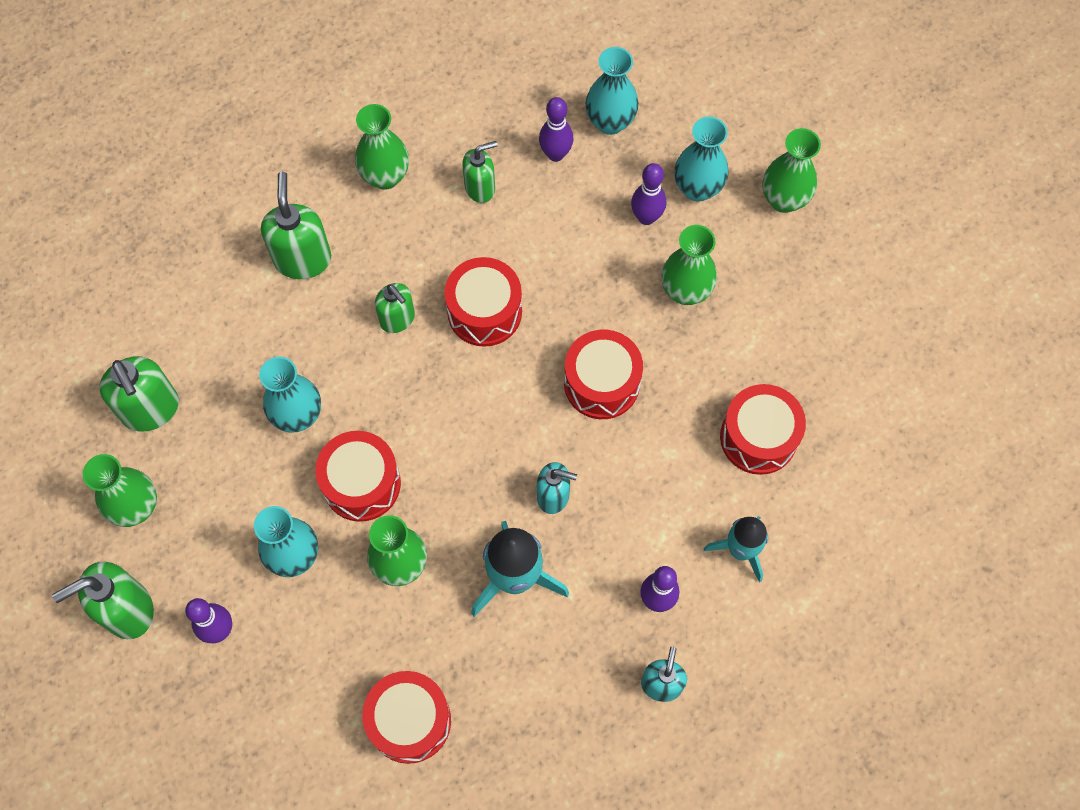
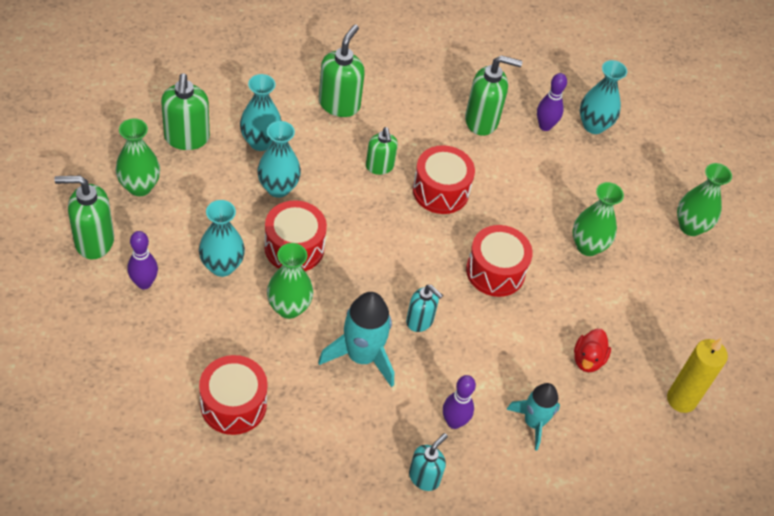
camera: 20 degrees right, 15 degrees down
green vase [355,104,409,190] -> none
green soap dispenser [462,141,498,203] -> green soap dispenser [465,55,522,136], size x1.55
purple bowling pin [631,163,666,225] -> none
turquoise vase [674,116,729,202] -> turquoise vase moved to [240,74,282,151]
red drum [720,384,806,475] -> red duck [574,329,611,372]
none -> yellow candle [667,338,728,413]

